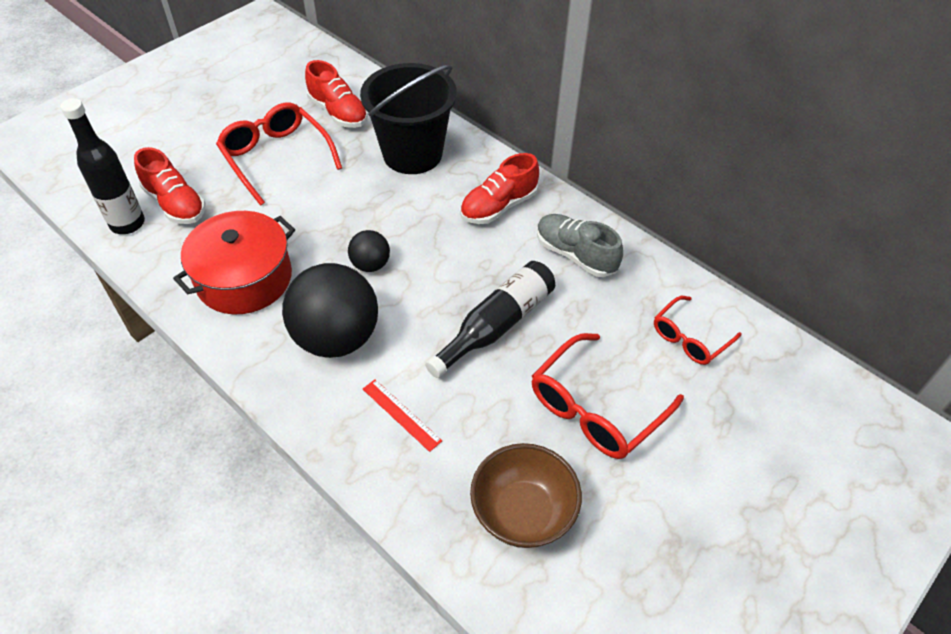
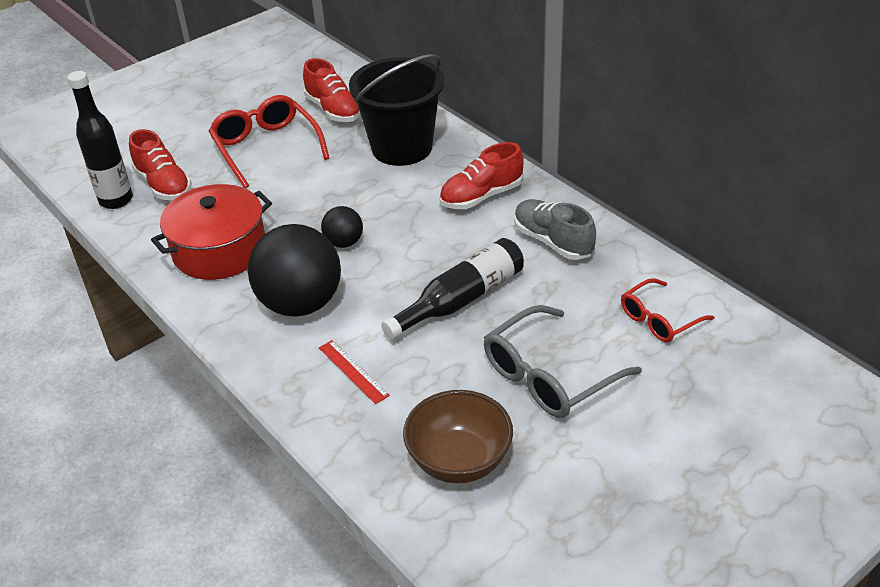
camera: 10 degrees right, 10 degrees down
red glasses [532,333,684,459] -> grey glasses [484,305,642,418]

